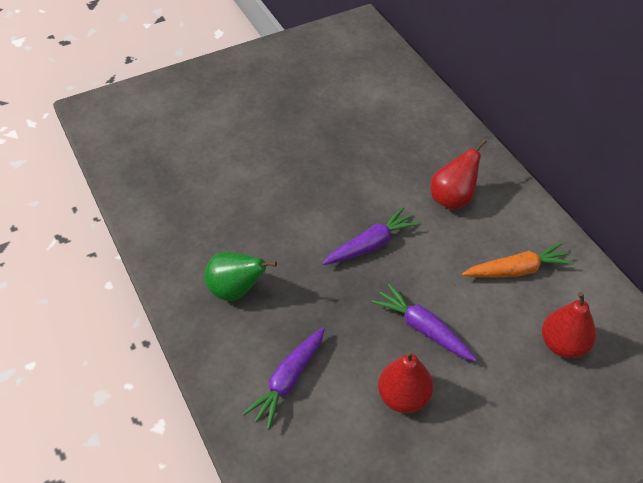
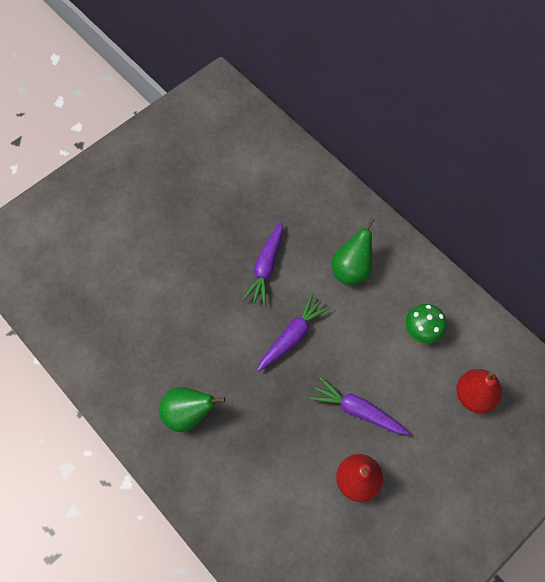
camera: 15 degrees left, 15 degrees up
purple carrot [242,327,325,430] -> purple carrot moved to [242,221,283,306]
red pear [431,139,487,210] -> green pear [331,218,375,286]
orange carrot [462,243,574,278] -> green mushroom [405,304,447,343]

